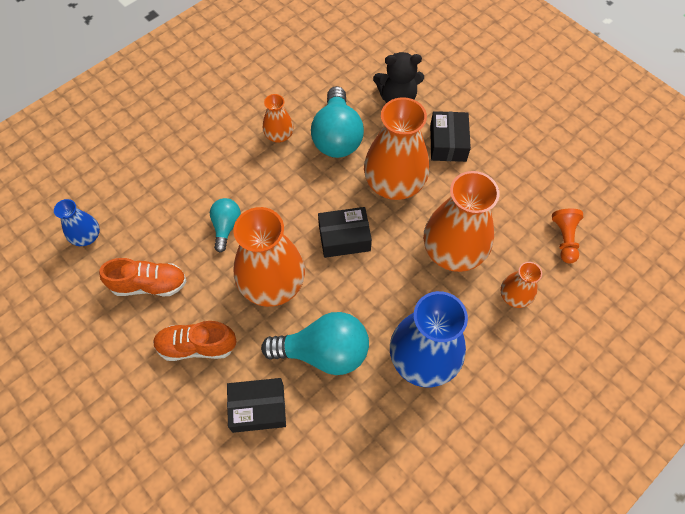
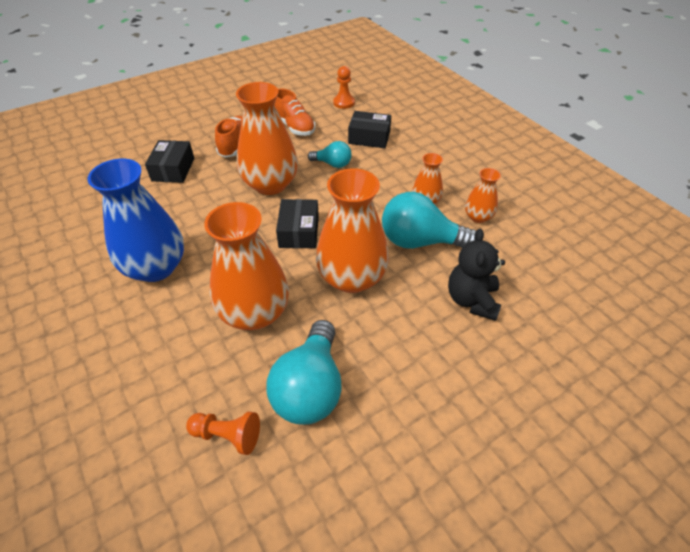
camera: 100 degrees right, 15 degrees down
blue vase [54,199,100,246] -> orange pawn [333,66,355,109]
orange shoe [99,258,186,296] -> orange shoe turned 45 degrees counterclockwise [274,88,315,136]
turquoise light bulb [261,312,369,375] -> turquoise light bulb moved to [266,320,342,425]
black box [430,111,471,162] -> black box moved to [348,111,391,148]
orange vase [501,262,542,308] -> orange vase moved to [465,168,501,223]

